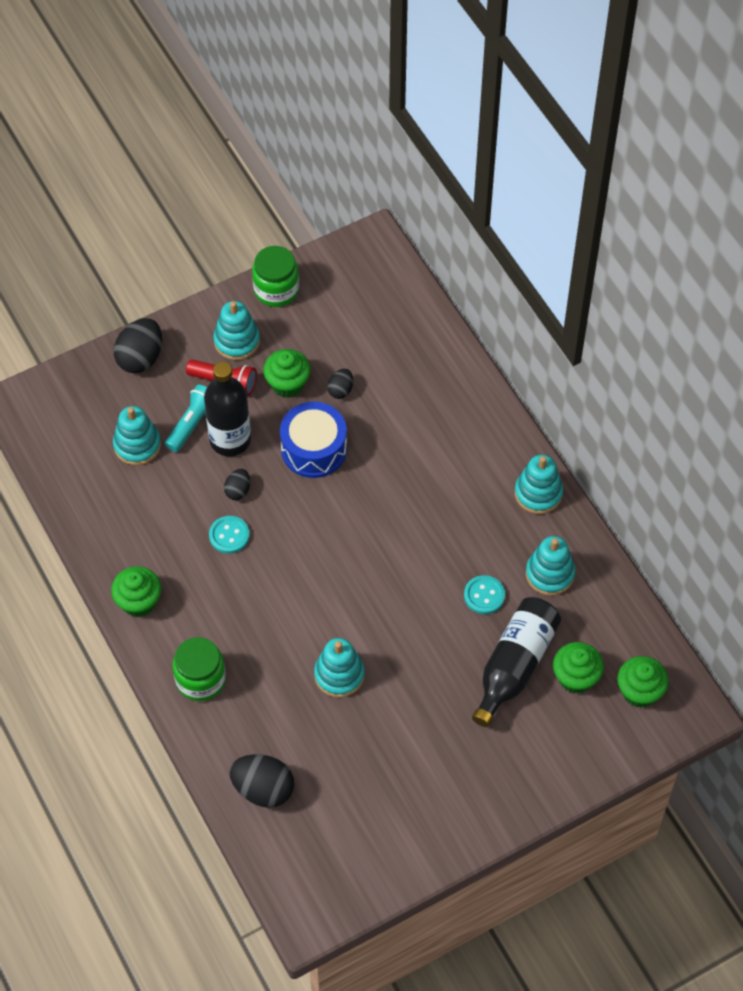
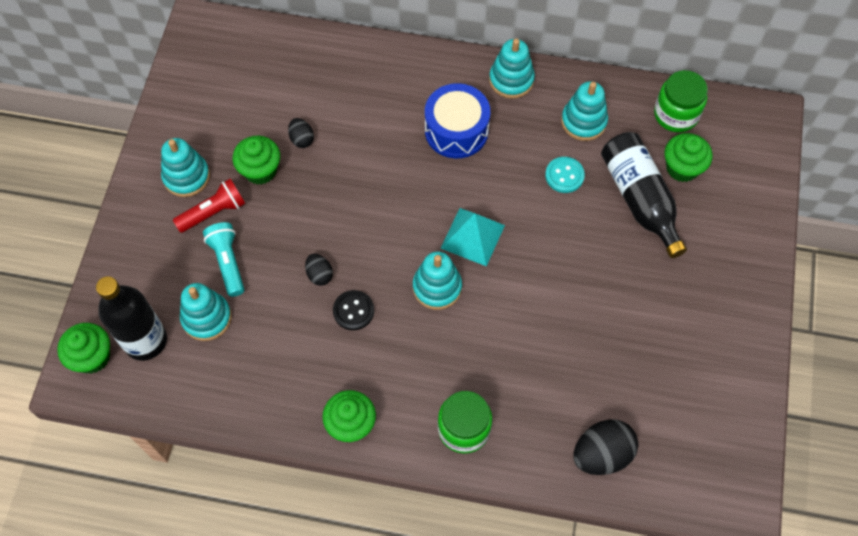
camera: 50 degrees left, 5 degrees up
black egg [114,318,162,373] -> none
black bottle [204,362,251,456] -> black bottle moved to [96,276,167,361]
turquoise button [209,516,250,554] -> black button [333,290,374,330]
green jar [252,246,299,307] -> green jar moved to [654,70,708,132]
blue drum [280,402,347,478] -> blue drum moved to [425,83,490,158]
turquoise stacking toy [314,638,365,698] -> turquoise stacking toy moved to [413,251,462,310]
green cupcake [617,656,669,708] -> green cupcake moved to [57,323,110,374]
none -> turquoise pyramid [441,208,505,267]

